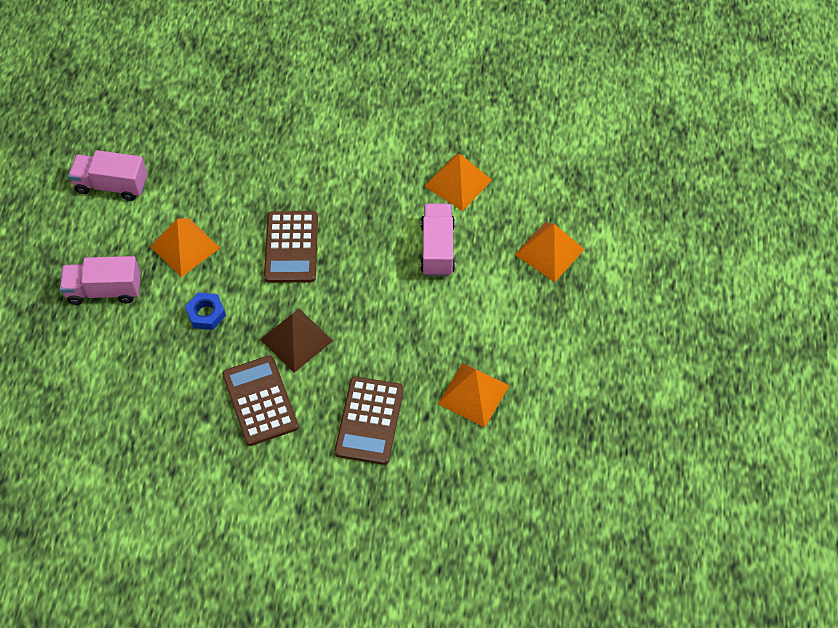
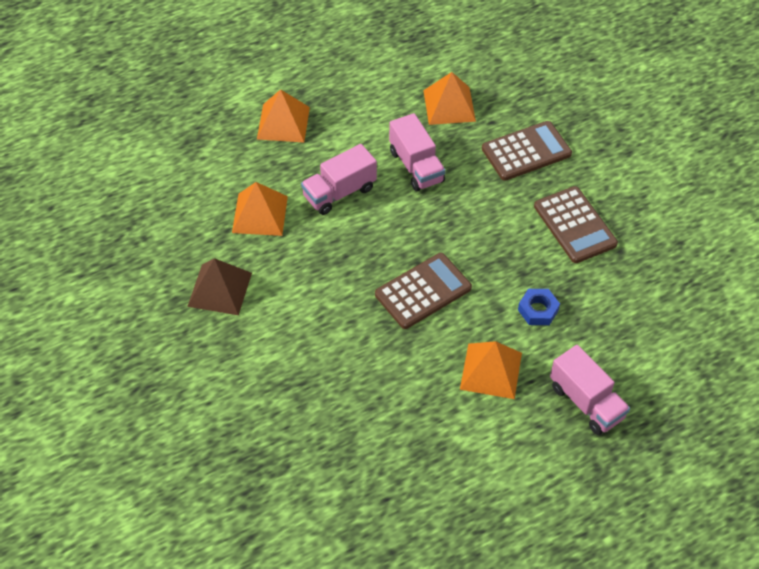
camera: 125 degrees left, 5 degrees down
pink truck [68,150,147,201] -> pink truck moved to [389,113,445,191]
brown calculator [222,355,298,446] -> brown calculator turned 60 degrees counterclockwise [534,186,618,263]
brown pyramid [260,309,333,373] -> brown pyramid moved to [187,258,252,315]

